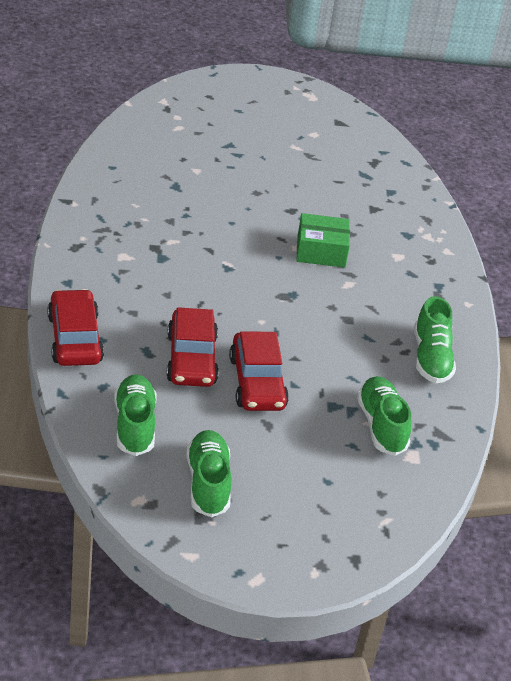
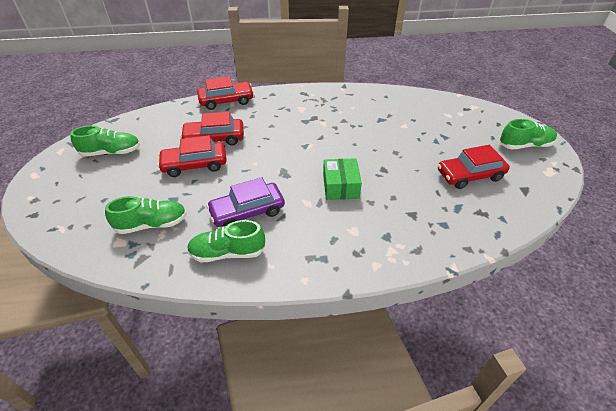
camera: 90 degrees right, 5 degrees up
green shoe [114,374,157,456] -> green shoe moved to [499,119,557,149]
none -> purple car [206,177,285,227]
none -> red car [438,145,510,189]

